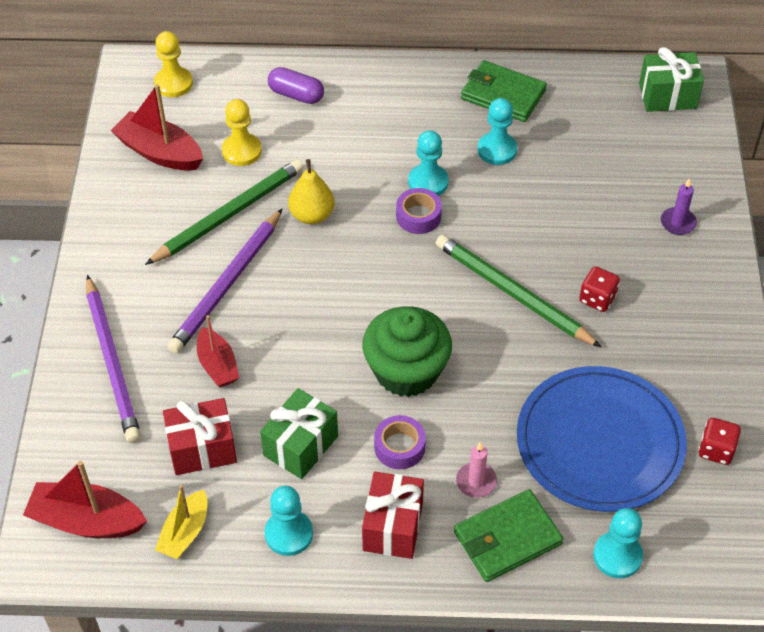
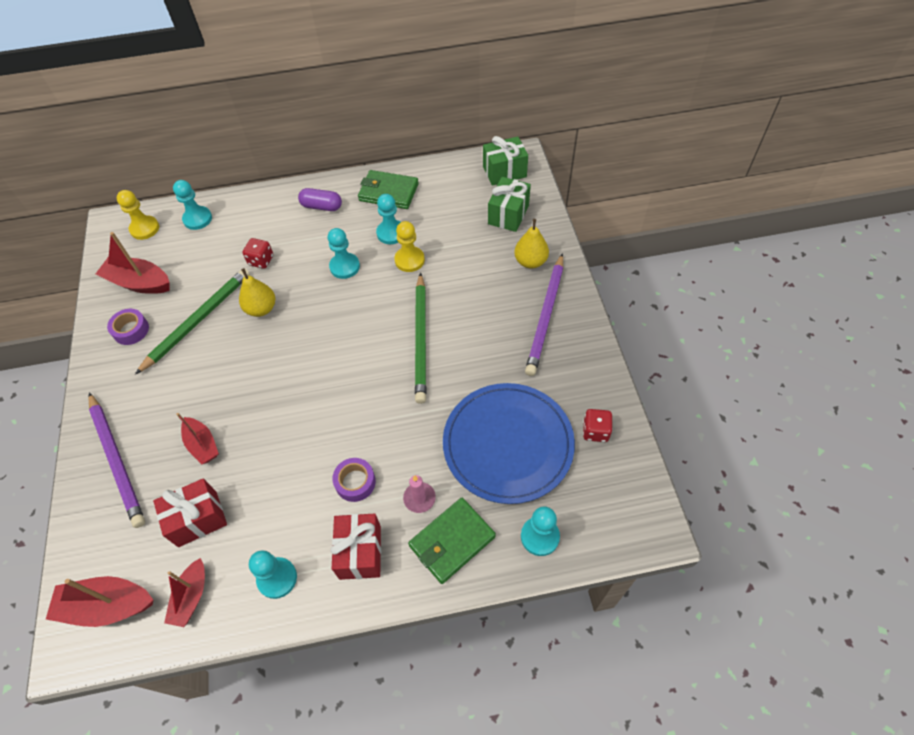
camera: 10 degrees left, 5 degrees up
yellow boat [155,485,207,559] -> red boat [164,558,205,627]
purple pencil [167,209,282,354] -> purple pencil moved to [525,253,563,376]
yellow pawn [222,99,262,166] -> yellow pawn moved to [394,221,425,272]
green gift [260,388,338,479] -> green gift moved to [488,177,531,232]
purple capsule [268,67,324,104] -> purple capsule moved to [298,188,342,211]
green cupcake [362,306,452,397] -> none
purple tape [396,188,442,234] -> purple tape moved to [107,309,149,345]
green pencil [436,235,601,347] -> green pencil turned 120 degrees counterclockwise [415,273,426,404]
red dice [579,266,620,312] -> red dice moved to [243,238,273,269]
purple candle [661,178,697,235] -> yellow pear [514,219,549,269]
none -> turquoise pawn [173,180,212,230]

